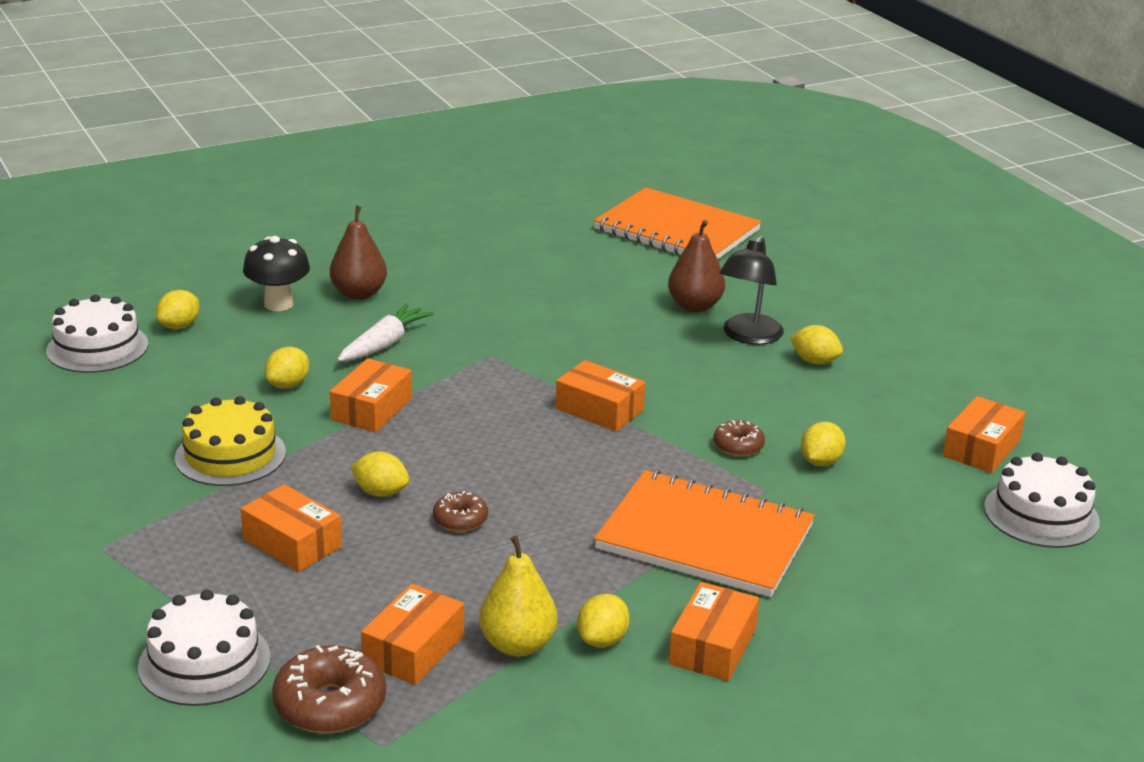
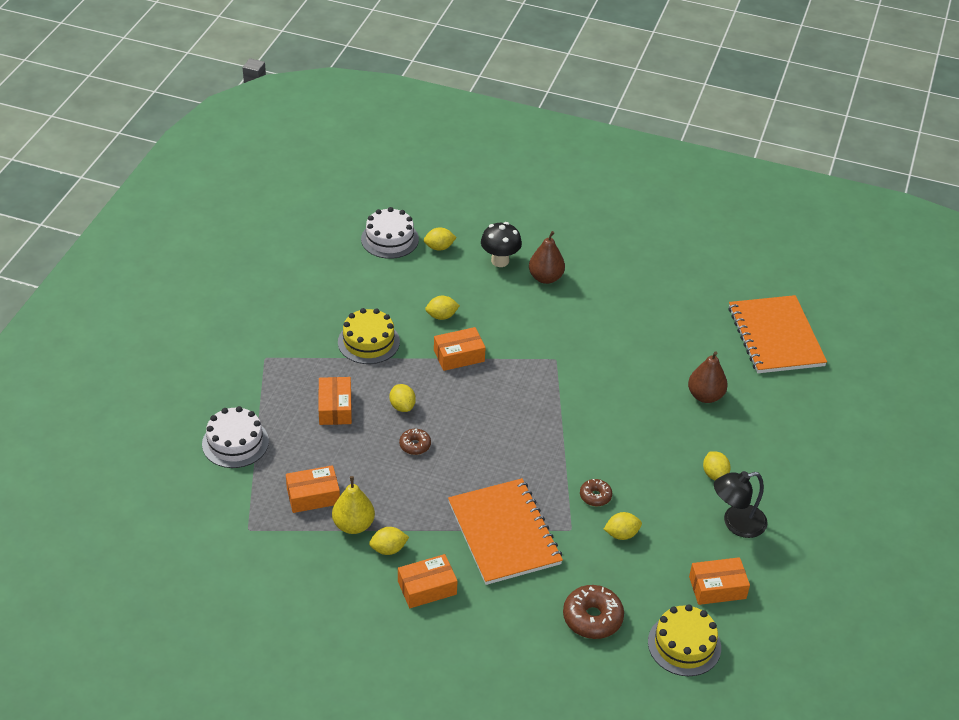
camera: 45 degrees right, 15 degrees up
brown donut [272,645,386,734] -> brown donut moved to [563,585,624,639]
white carrot [337,303,434,362] -> none
orange box [556,360,645,432] -> none
black lamp [719,236,784,345] -> black lamp moved to [714,471,768,538]
white cake [984,453,1100,548] -> yellow cake [648,604,721,676]

